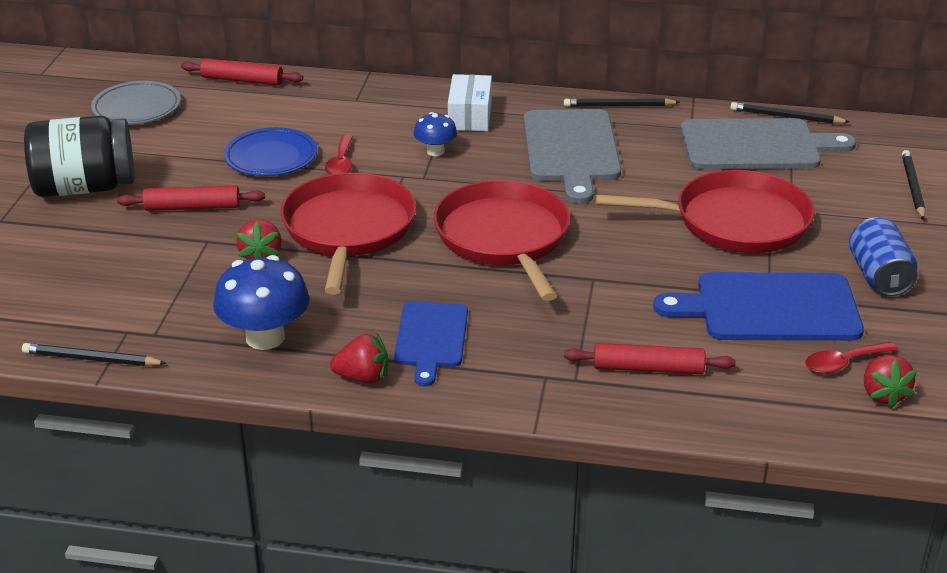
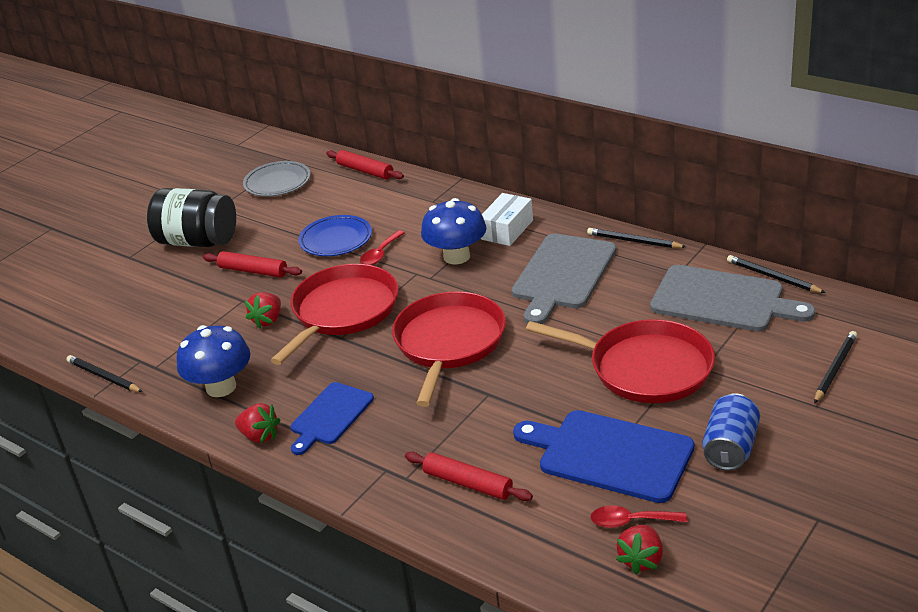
camera: 30 degrees right, 0 degrees up
blue mushroom [414,112,457,156] -> blue mushroom [421,198,486,265], size x1.80

